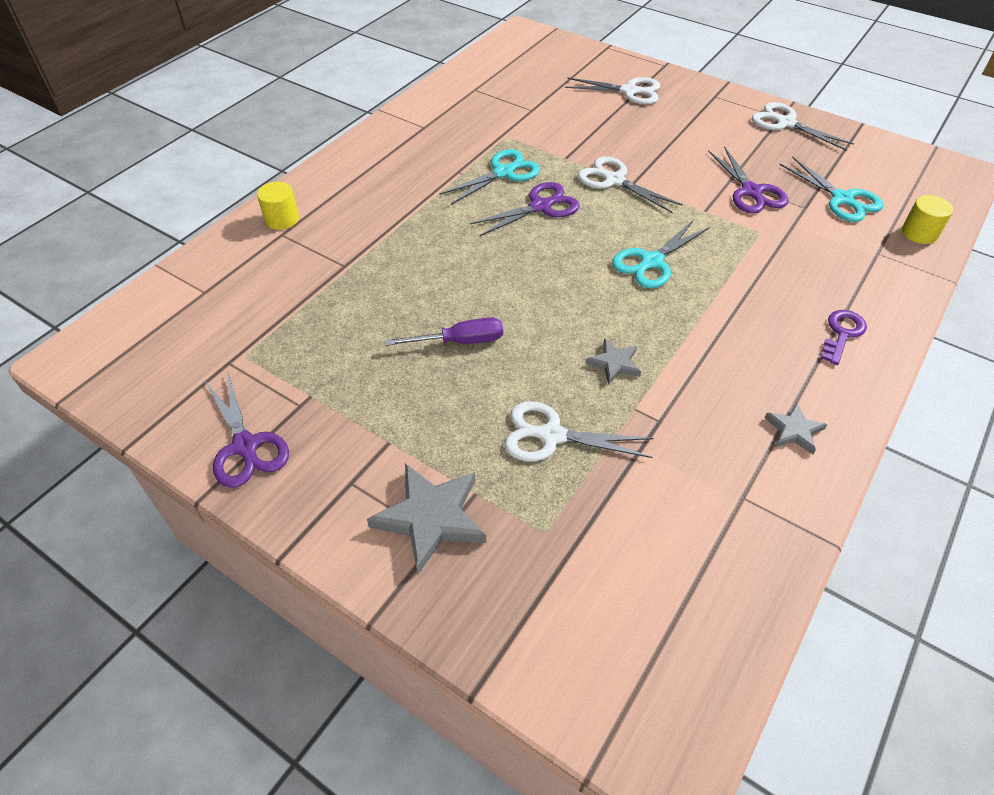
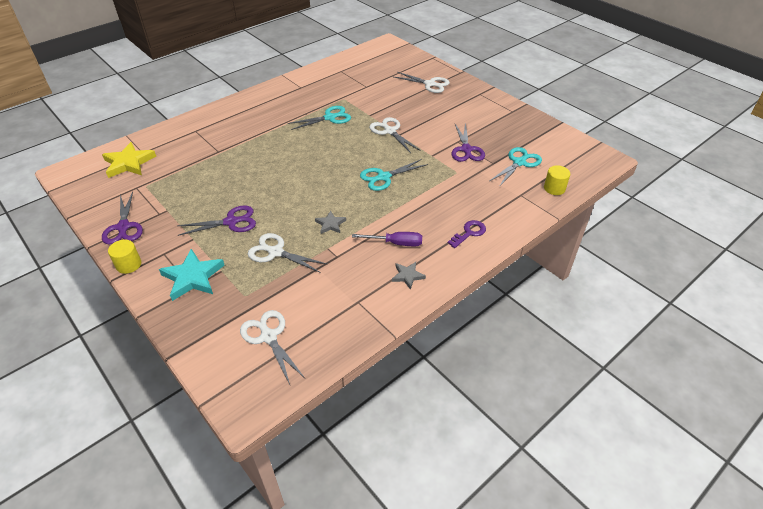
camera: 15 degrees right, 5 degrees down
yellow cylinder [257,182,299,230] -> yellow cylinder moved to [108,240,141,274]
grey star [367,463,486,574] -> turquoise star [159,249,225,301]
purple screwdriver [385,317,503,346] -> purple screwdriver moved to [352,232,422,246]
purple scissors [470,182,580,236] -> purple scissors moved to [178,205,256,236]
white scissors [752,102,854,151] -> white scissors moved to [240,310,305,385]
turquoise scissors [780,157,884,222] -> turquoise scissors turned 120 degrees counterclockwise [490,147,542,187]
none -> yellow star [102,142,156,178]

